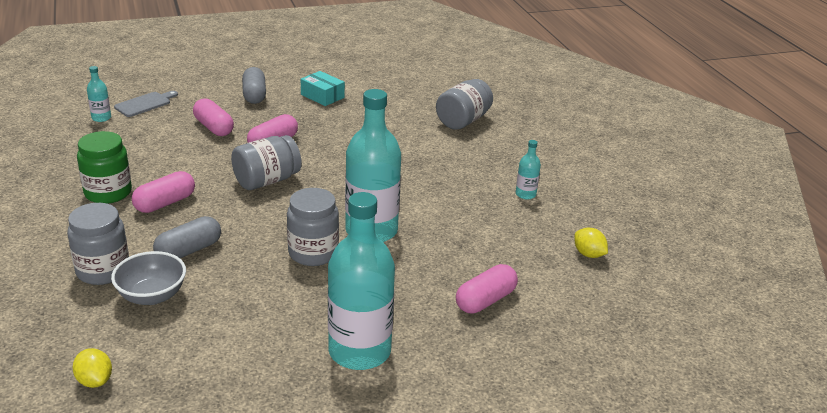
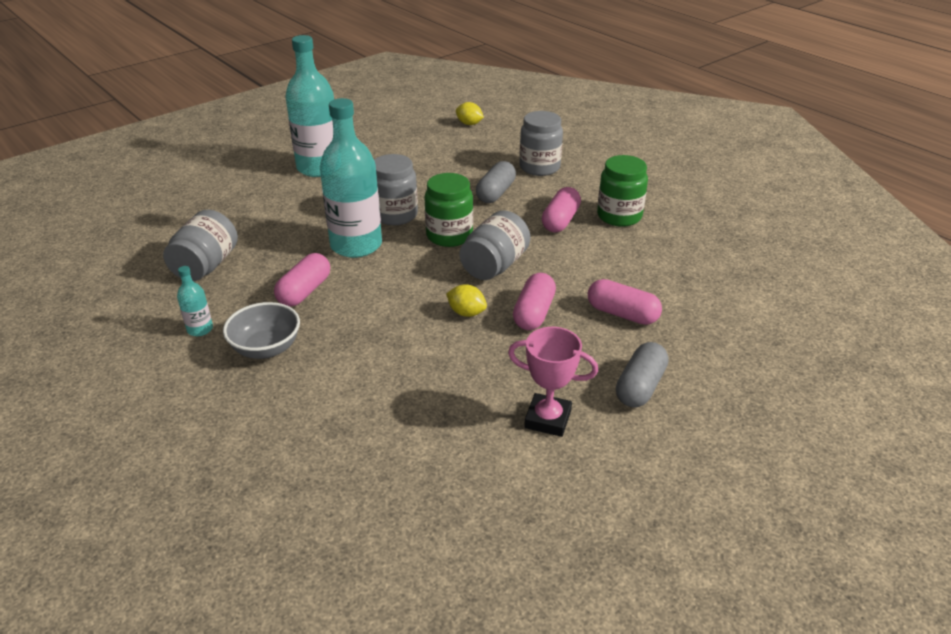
camera: 160 degrees right, 5 degrees up
turquoise bottle [87,66,111,122] -> none
grey bowl [111,251,186,305] -> grey bowl moved to [223,302,300,359]
grey cutting board [114,91,178,117] -> none
grey capsule [242,67,266,104] -> grey capsule turned 60 degrees clockwise [616,342,668,408]
turquoise box [301,71,345,106] -> pink trophy [508,327,598,437]
grey jar [436,79,493,130] -> grey jar moved to [163,209,238,281]
pink capsule [456,264,518,314] -> pink capsule moved to [274,253,330,307]
yellow lemon [574,228,608,258] -> yellow lemon moved to [446,284,487,317]
none -> green jar [424,173,473,247]

